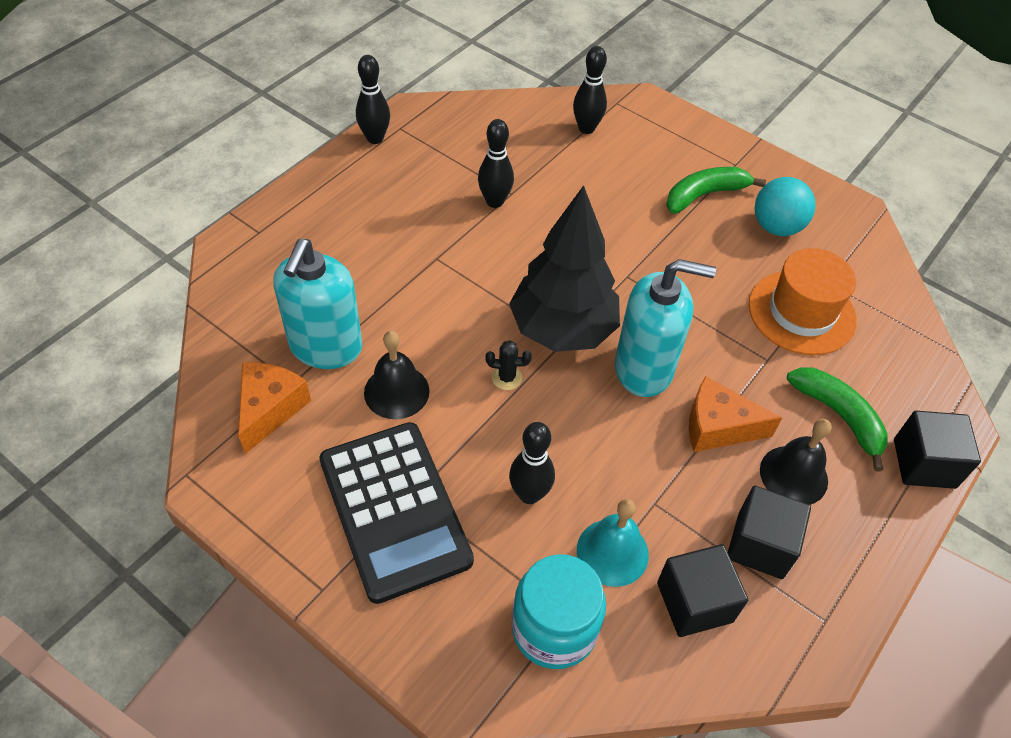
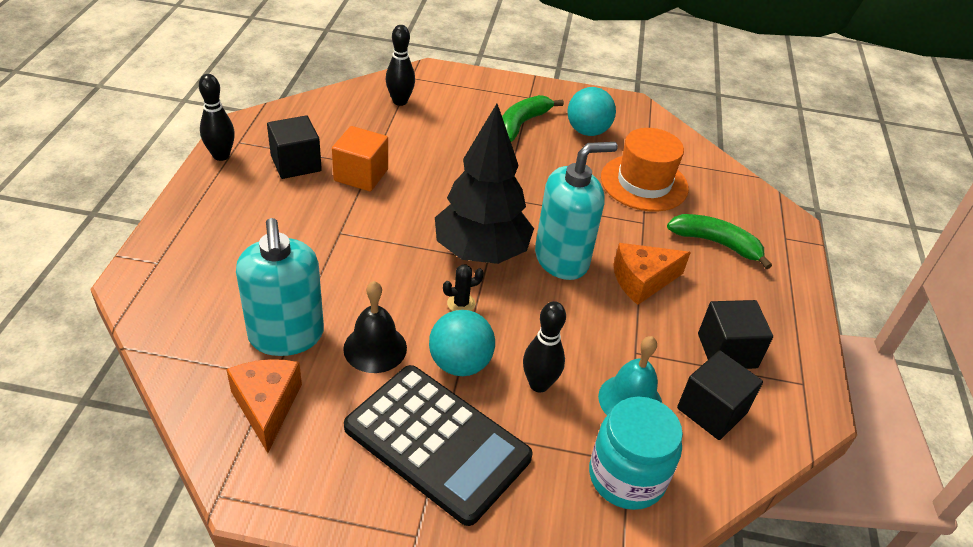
camera: 30 degrees left, 10 degrees down
black bowling pin [478,119,514,208] -> orange cube [332,126,388,192]
black bell [760,419,832,505] -> none
black cube [894,411,981,489] -> black cube moved to [267,116,322,179]
none -> turquoise ball [429,310,495,376]

